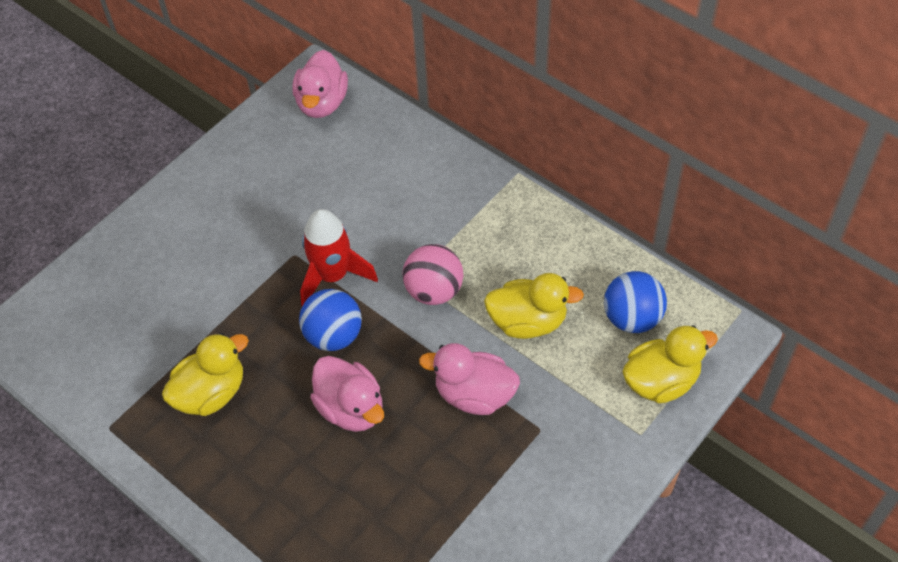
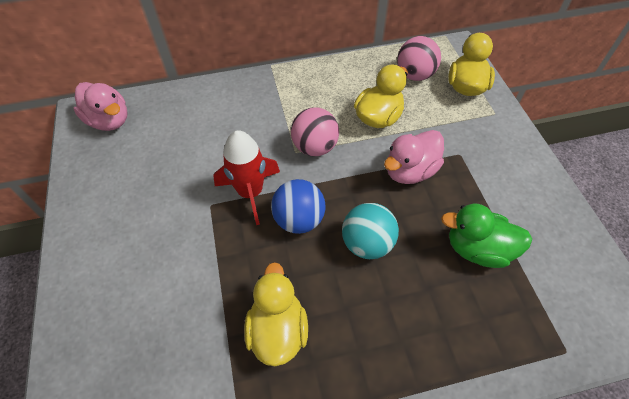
camera: 55 degrees left, 0 degrees up
pink duck [310,356,384,432] -> turquoise ball [342,203,399,259]
blue ball [604,271,667,333] -> pink ball [397,36,441,81]
none -> green duck [441,204,532,268]

